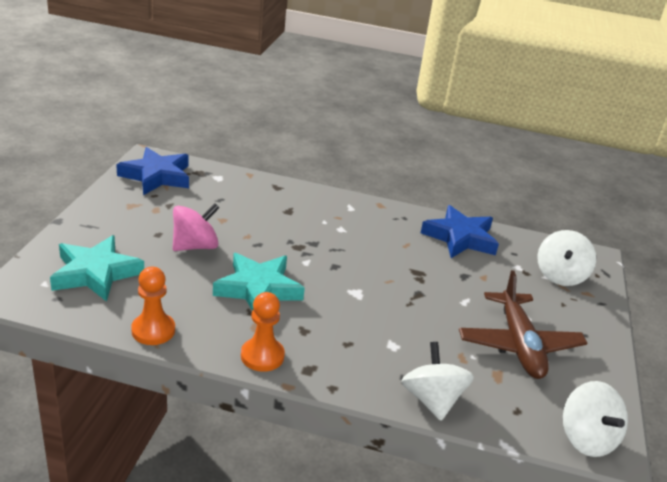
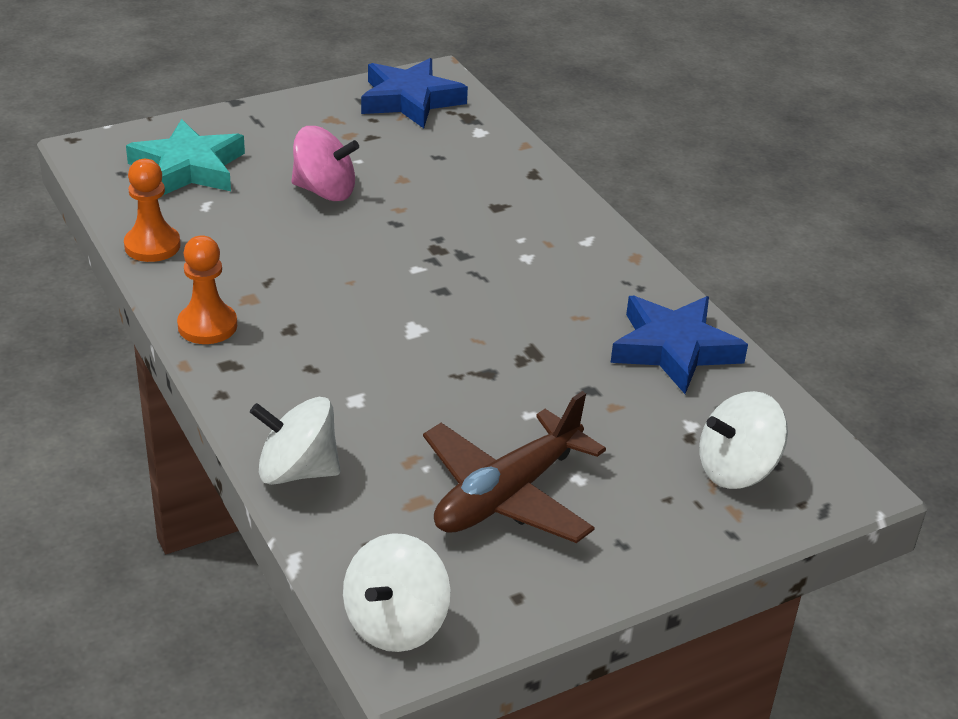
camera: 50 degrees right, 5 degrees up
turquoise star [213,253,305,311] -> none
white spinning top [401,342,474,421] -> white spinning top turned 120 degrees counterclockwise [250,397,340,485]

